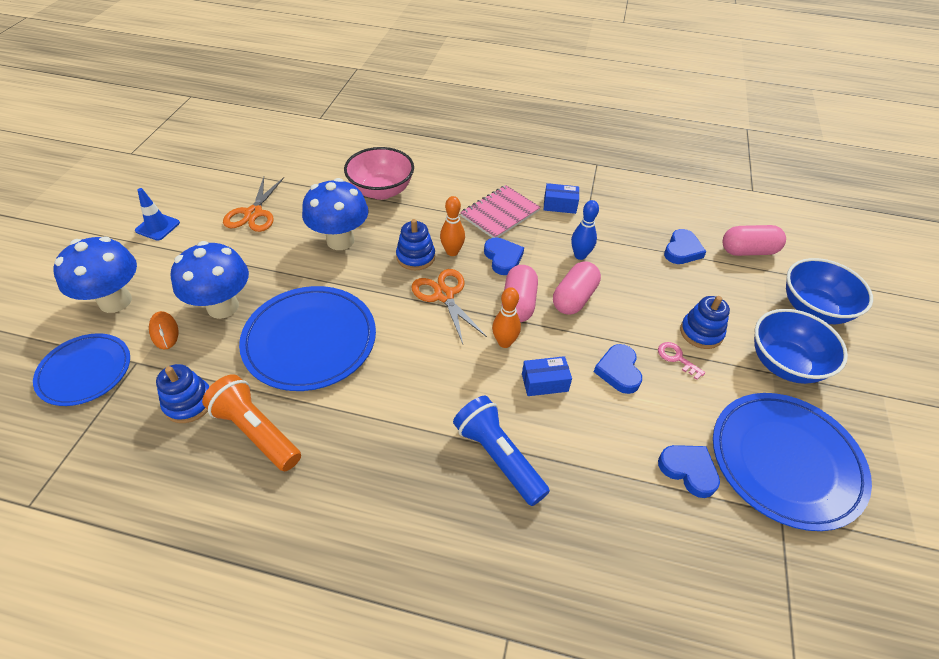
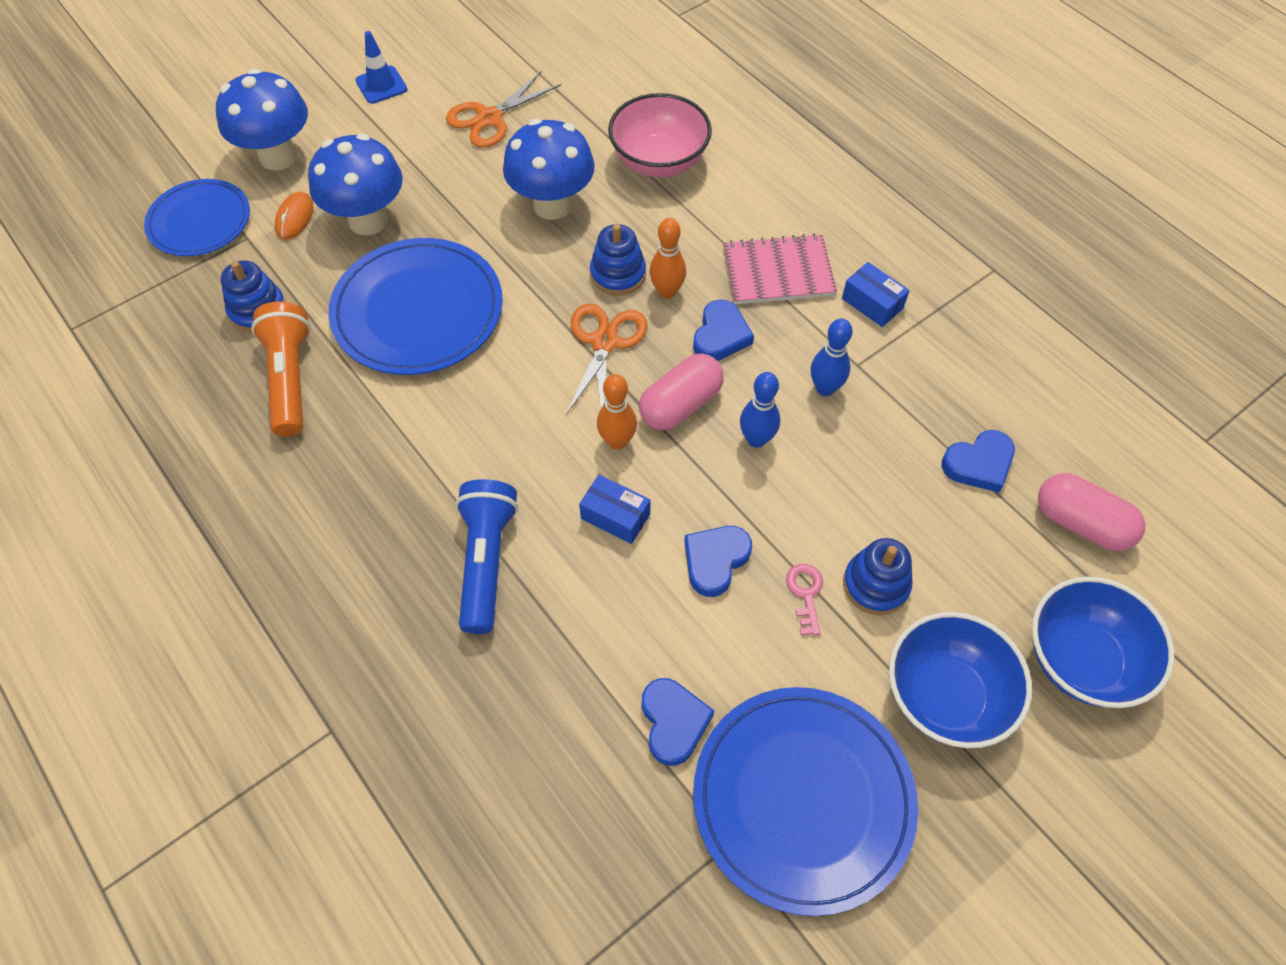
camera: 40 degrees right, 10 degrees up
pink capsule [553,261,601,315] -> blue bowling pin [740,372,780,448]

